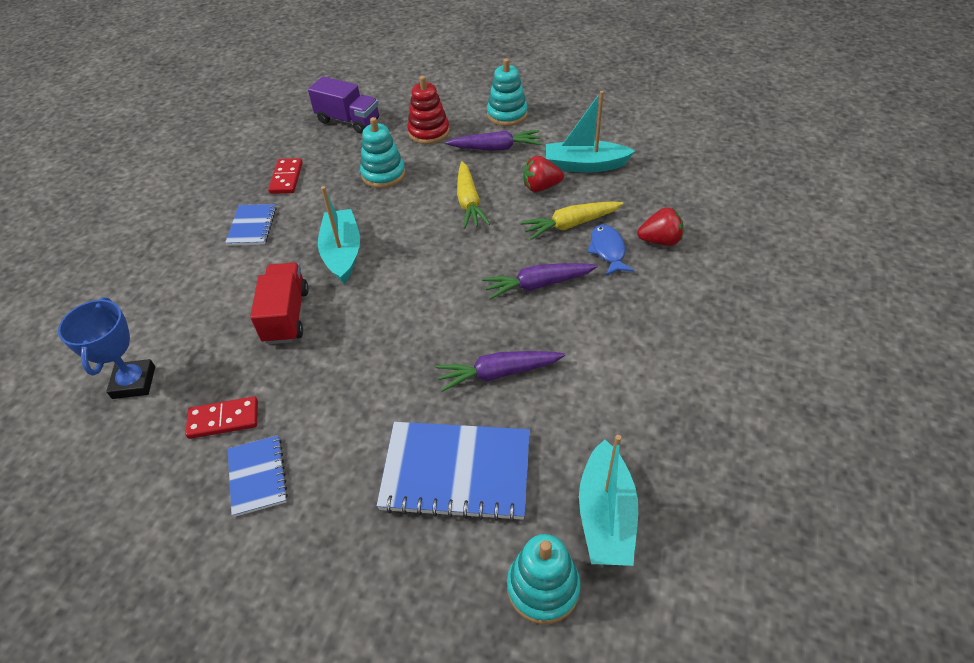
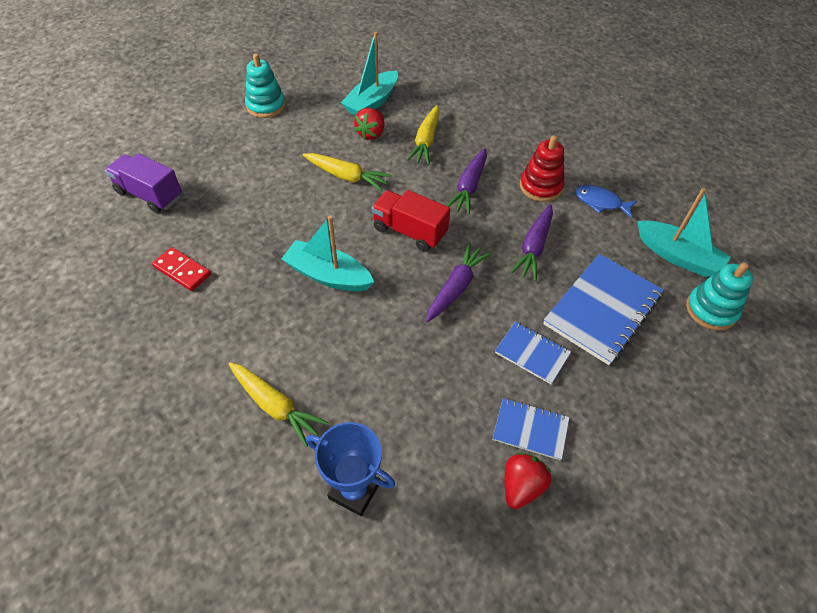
camera: 60 degrees left, 5 degrees up
red domino [185,397,258,439] -> none
blue notebook [225,204,277,246] -> blue notebook moved to [495,322,571,384]
red truck [250,263,309,344] -> red truck moved to [372,190,450,252]
purple truck [308,76,379,133] -> purple truck turned 120 degrees counterclockwise [105,153,182,213]
turquoise stacking toy [360,117,405,188] -> none
red stacking toy [407,76,450,144] -> red stacking toy moved to [520,135,565,202]
purple carrot [445,130,542,151] -> purple carrot moved to [426,242,492,322]
blue fish [587,225,634,276] -> blue fish moved to [575,185,637,218]
red strawberry [637,207,683,246] -> red strawberry moved to [505,453,552,509]
none -> yellow carrot [228,362,329,447]

